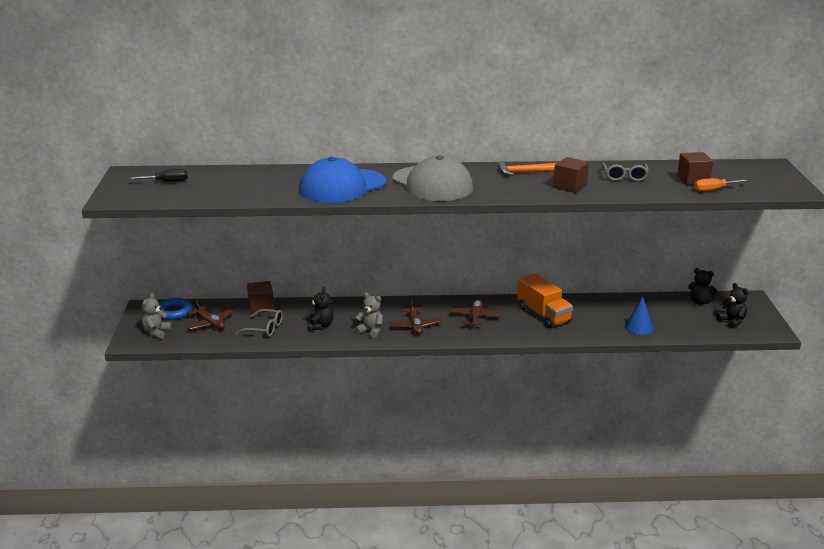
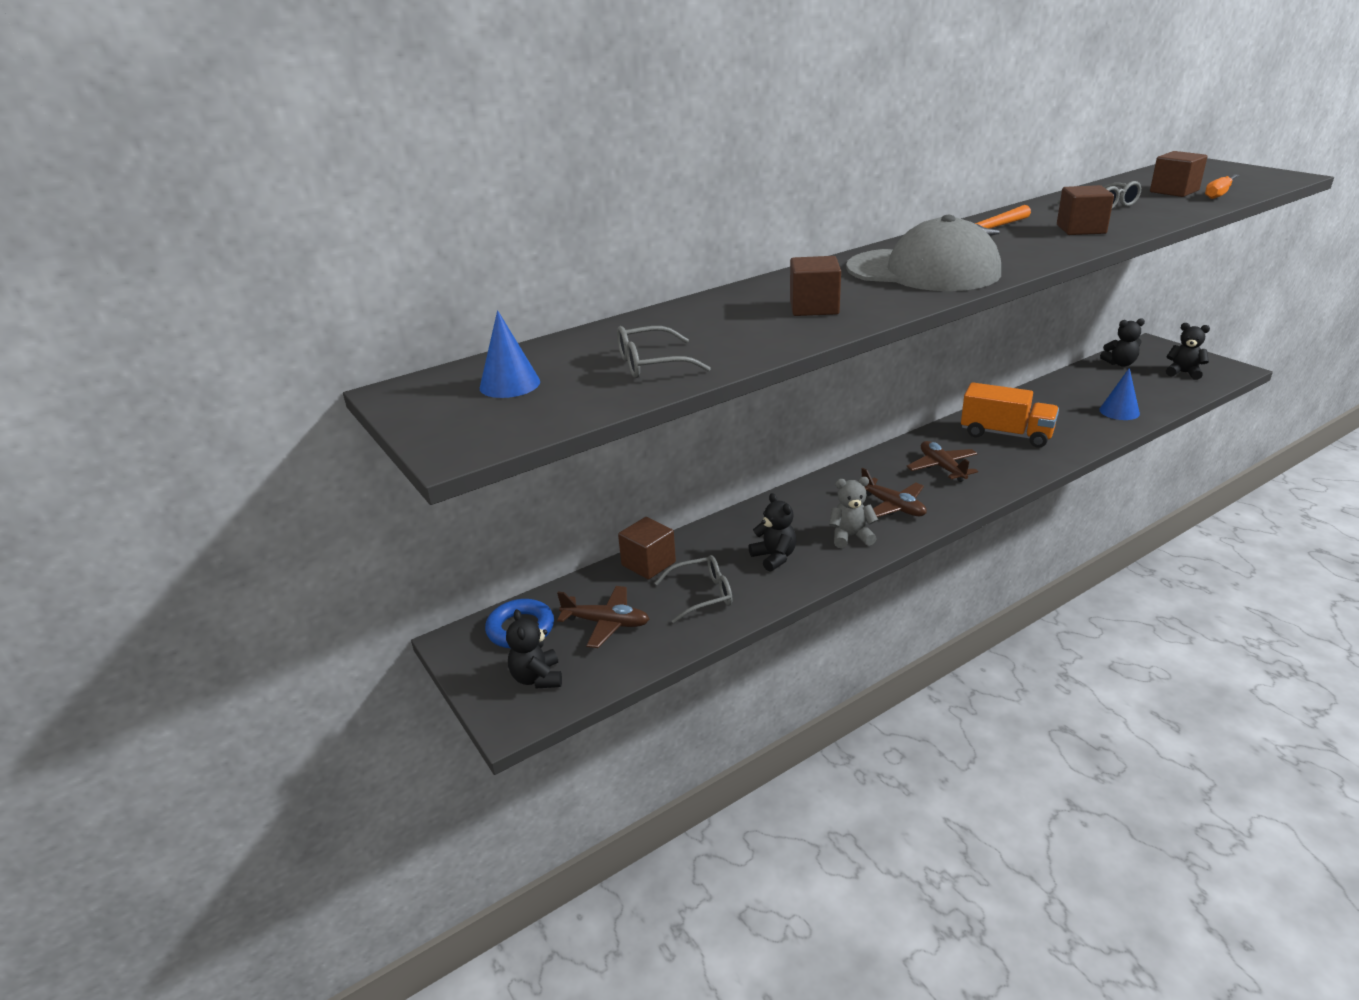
camera: 30 degrees left, 5 degrees up
black screwdriver [129,169,188,182] -> blue cone [480,310,540,398]
grey teddy bear [142,293,172,339] -> black teddy bear [506,609,562,689]
blue cap [299,157,386,203] -> brown cube [790,256,841,316]
none -> grey glasses [617,326,711,378]

